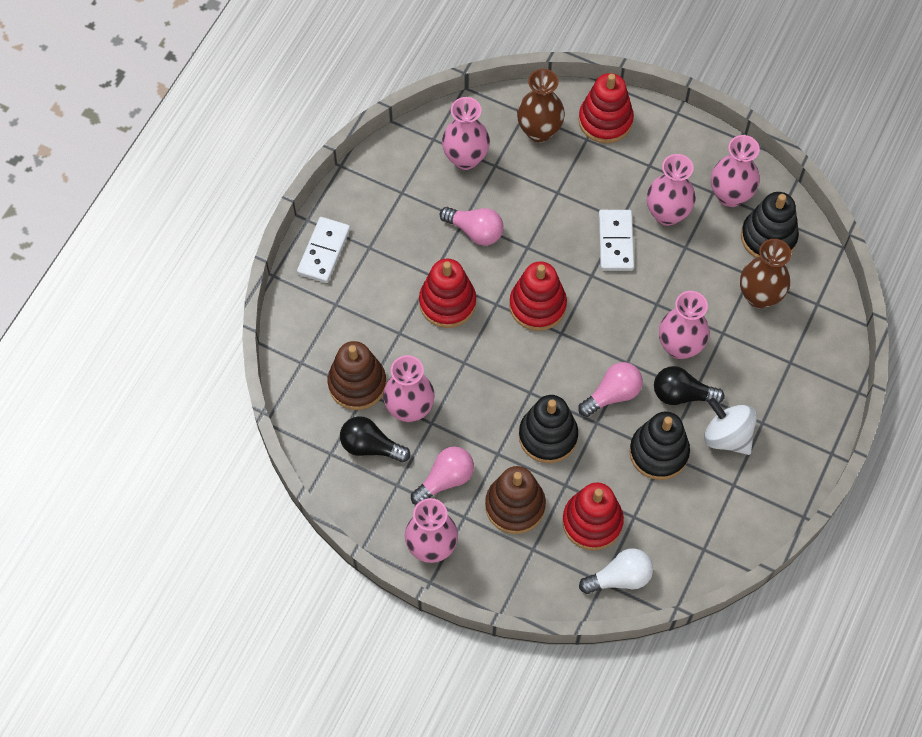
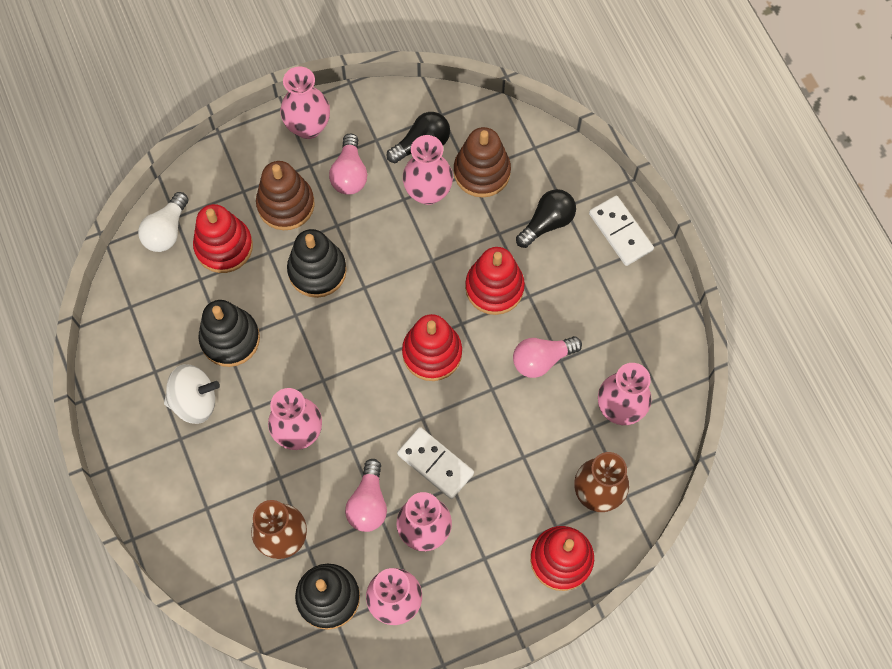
camera: 130 degrees right, 5 degrees up
pink light bulb [578,362,643,417] -> pink light bulb moved to [345,459,387,532]
black light bulb [654,366,725,405] -> black light bulb moved to [516,189,576,248]

